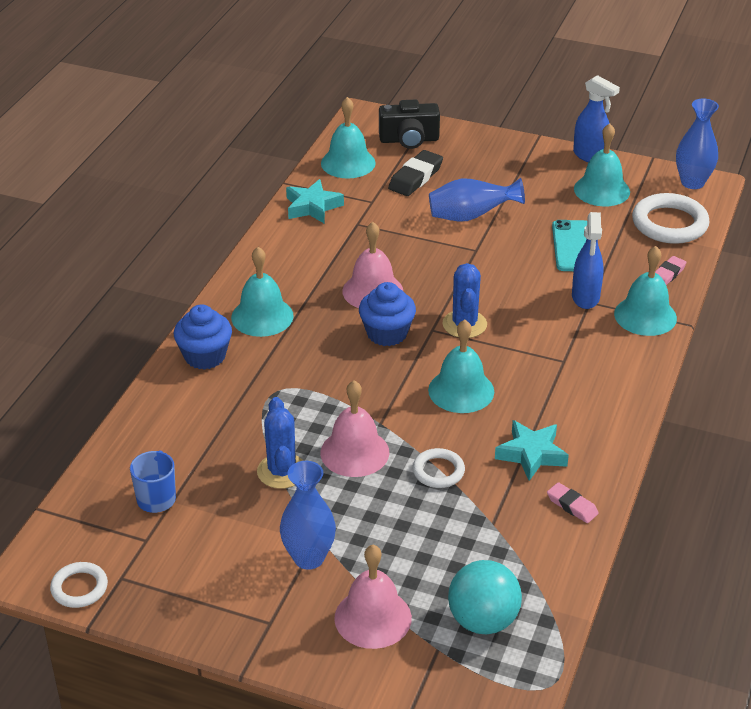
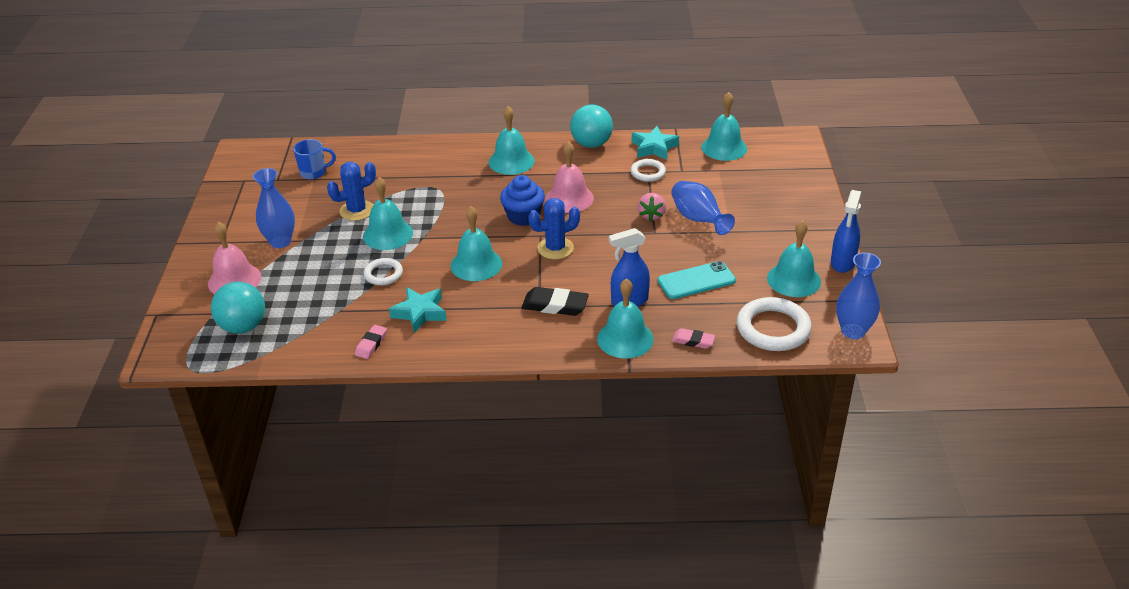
camera: 70 degrees right, 0 degrees up
white ring [50,562,108,608] -> white ring moved to [631,159,666,182]
blue cupcake [174,304,232,370] -> none
pink bell [320,380,389,477] -> turquoise bell [363,177,413,250]
black camera [379,100,440,149] -> none
black eraser [388,150,443,196] -> black eraser moved to [522,287,589,316]
none -> turquoise ball [570,104,613,148]
none -> pink strawberry [638,193,666,222]

